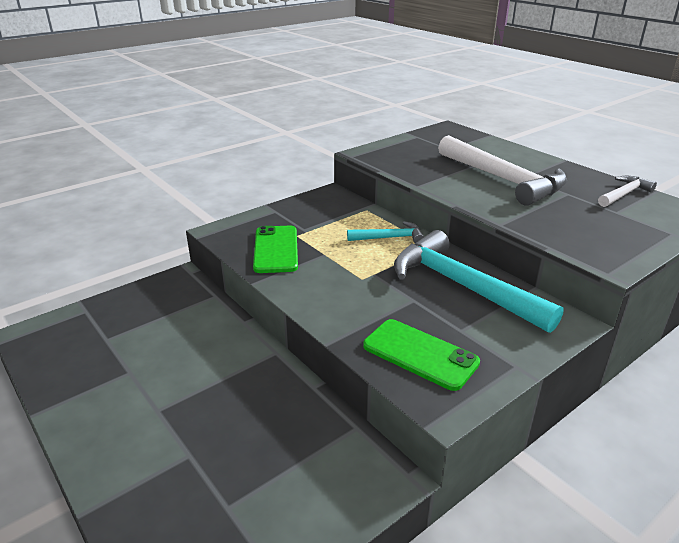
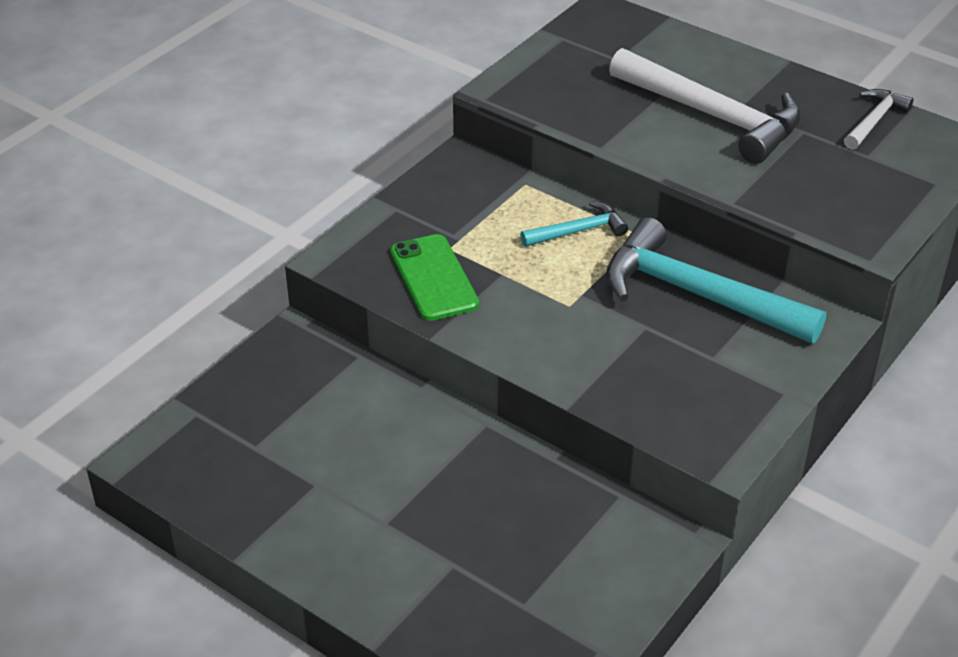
camera: 15 degrees left, 10 degrees up
green phone [363,319,480,391] -> none

